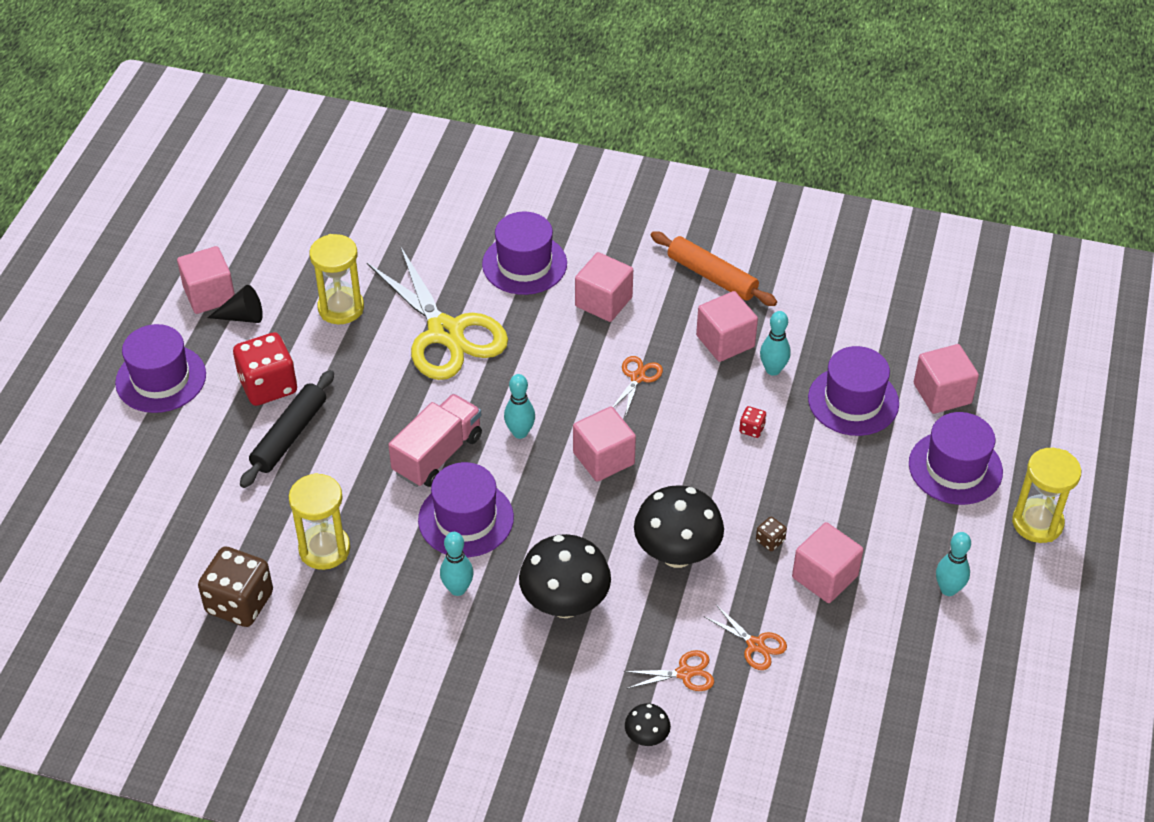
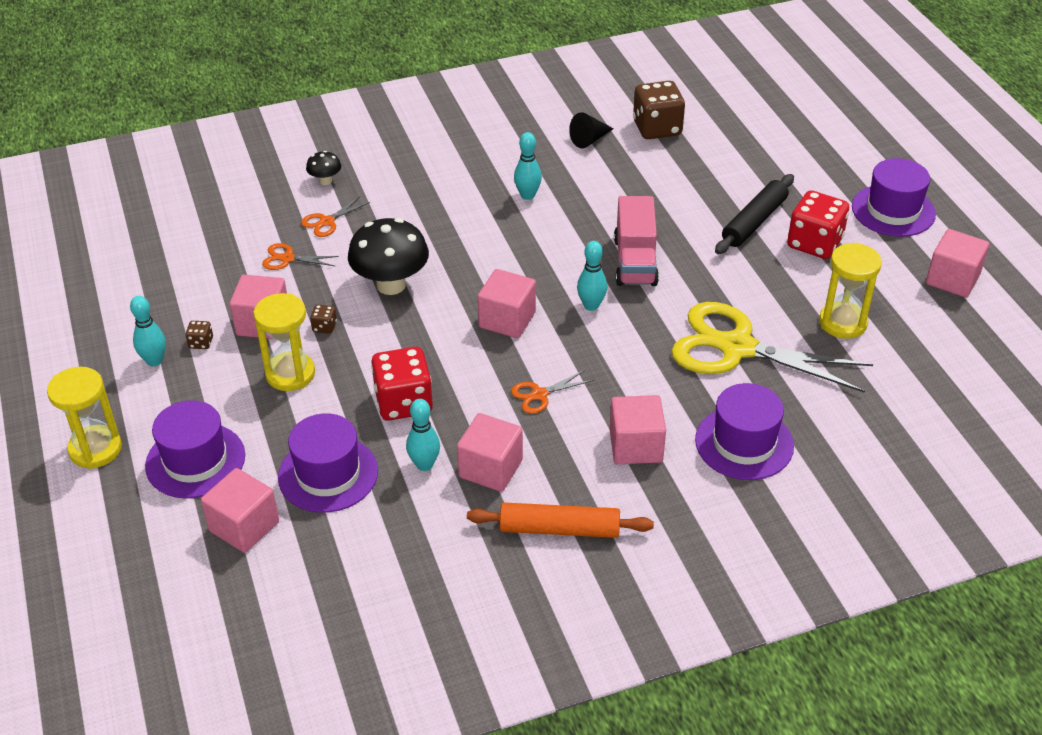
camera: 145 degrees right, 5 degrees down
black cone [208,285,263,323] -> black cone moved to [569,112,614,148]
black rolling pin [240,370,334,488] -> black rolling pin turned 45 degrees clockwise [715,174,794,254]
yellow hourglass [289,473,350,570] -> yellow hourglass moved to [254,293,315,391]
purple hat [418,462,514,557] -> none
black mushroom [519,534,611,618] -> none
orange scissors [613,356,663,415] -> orange scissors turned 75 degrees clockwise [511,370,593,414]
red dice [739,406,766,438] -> red dice [371,347,433,421], size x2.33
none -> brown dice [186,321,213,349]

